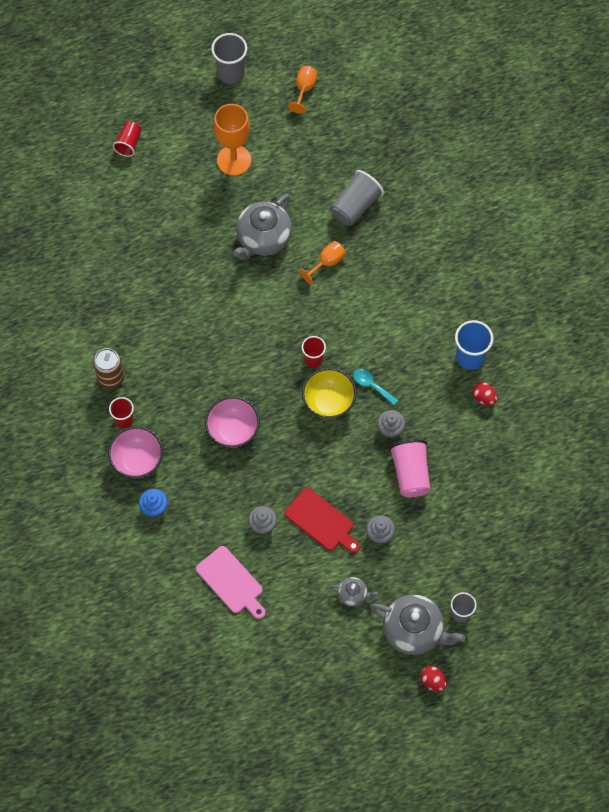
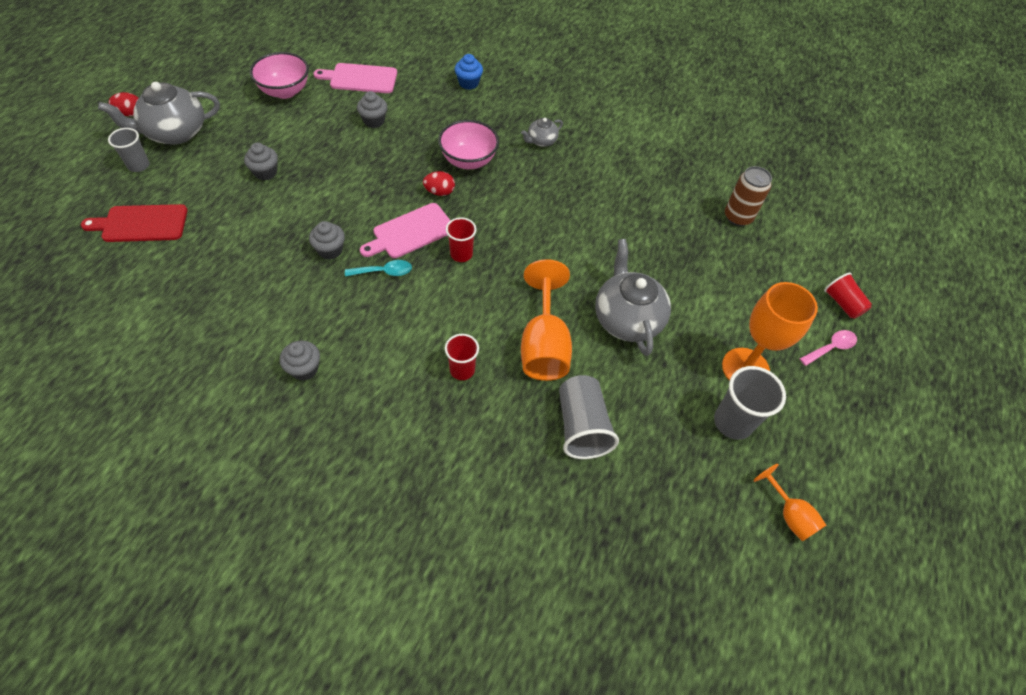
camera: 130 degrees right, 10 degrees down
brown can [93,348,124,389] -> brown can moved to [725,166,772,226]
pink bowl [108,426,163,478] -> pink bowl moved to [250,52,309,99]
red cup [109,397,134,428] -> red cup moved to [445,334,479,380]
grey cup [211,33,247,84] -> grey cup moved to [714,366,786,440]
red cutting board [285,488,360,553] -> red cutting board moved to [81,204,187,242]
orange goblet [299,241,346,285] -> orange goblet [521,259,572,381], size x1.81
yellow bowl [302,368,356,419] -> pink cutting board [360,203,451,258]
grey teapot [330,577,379,607] -> grey teapot moved to [521,118,563,147]
pink cup [389,440,430,497] -> none
blue cup [455,320,493,370] -> grey cupcake [280,340,320,381]
red egg [472,382,497,406] -> red egg moved to [423,171,455,196]
none -> pink spoon [800,330,857,366]

